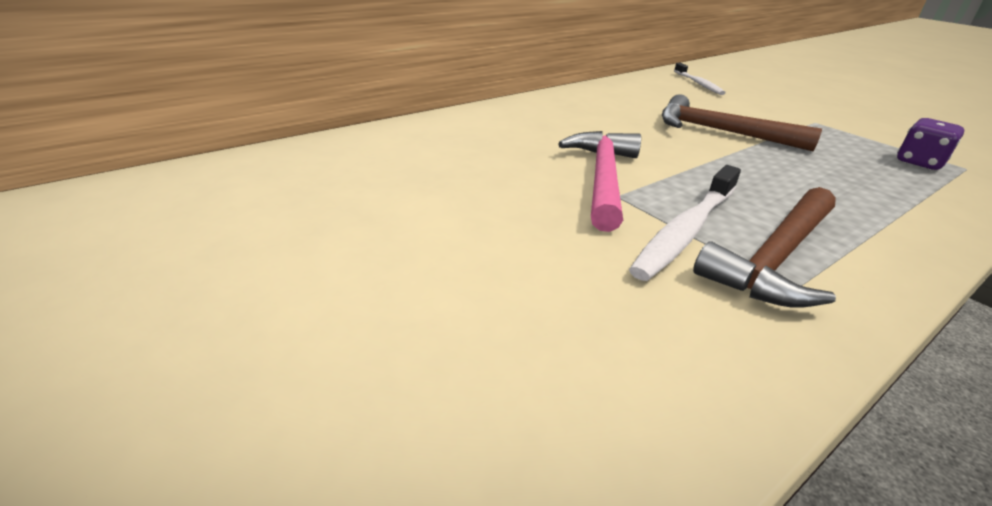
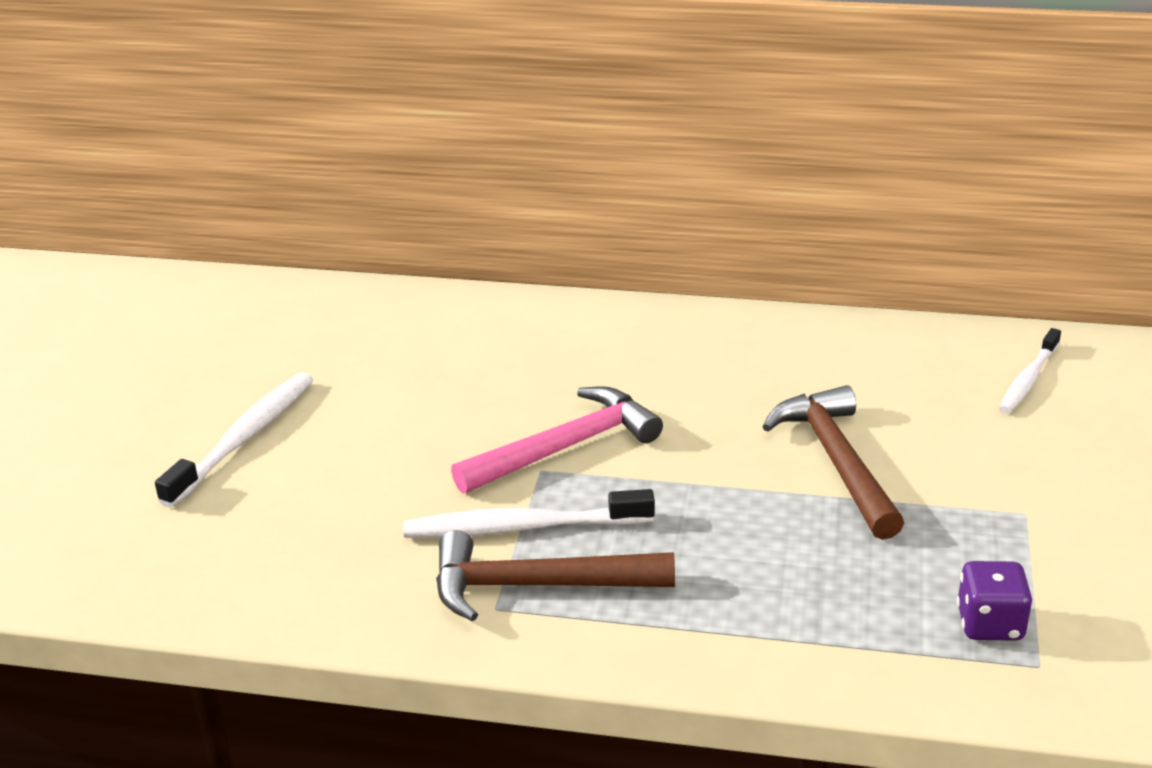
camera: 50 degrees right, 0 degrees up
none -> white toothbrush [155,372,313,508]

